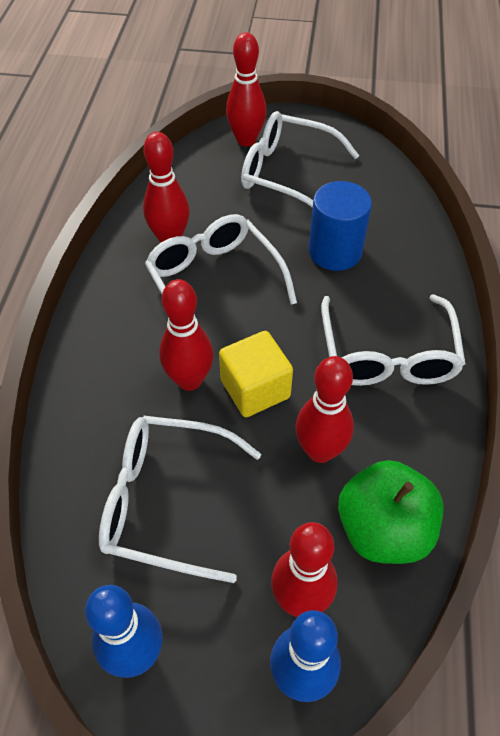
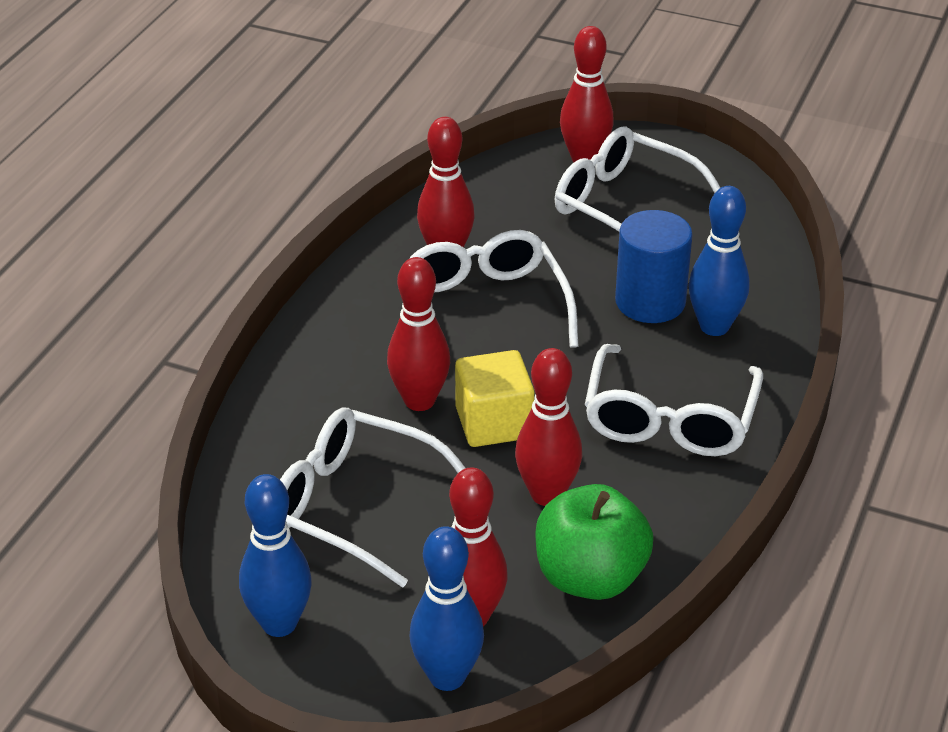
camera: 15 degrees right, 15 degrees down
none -> blue bowling pin [689,186,750,336]

